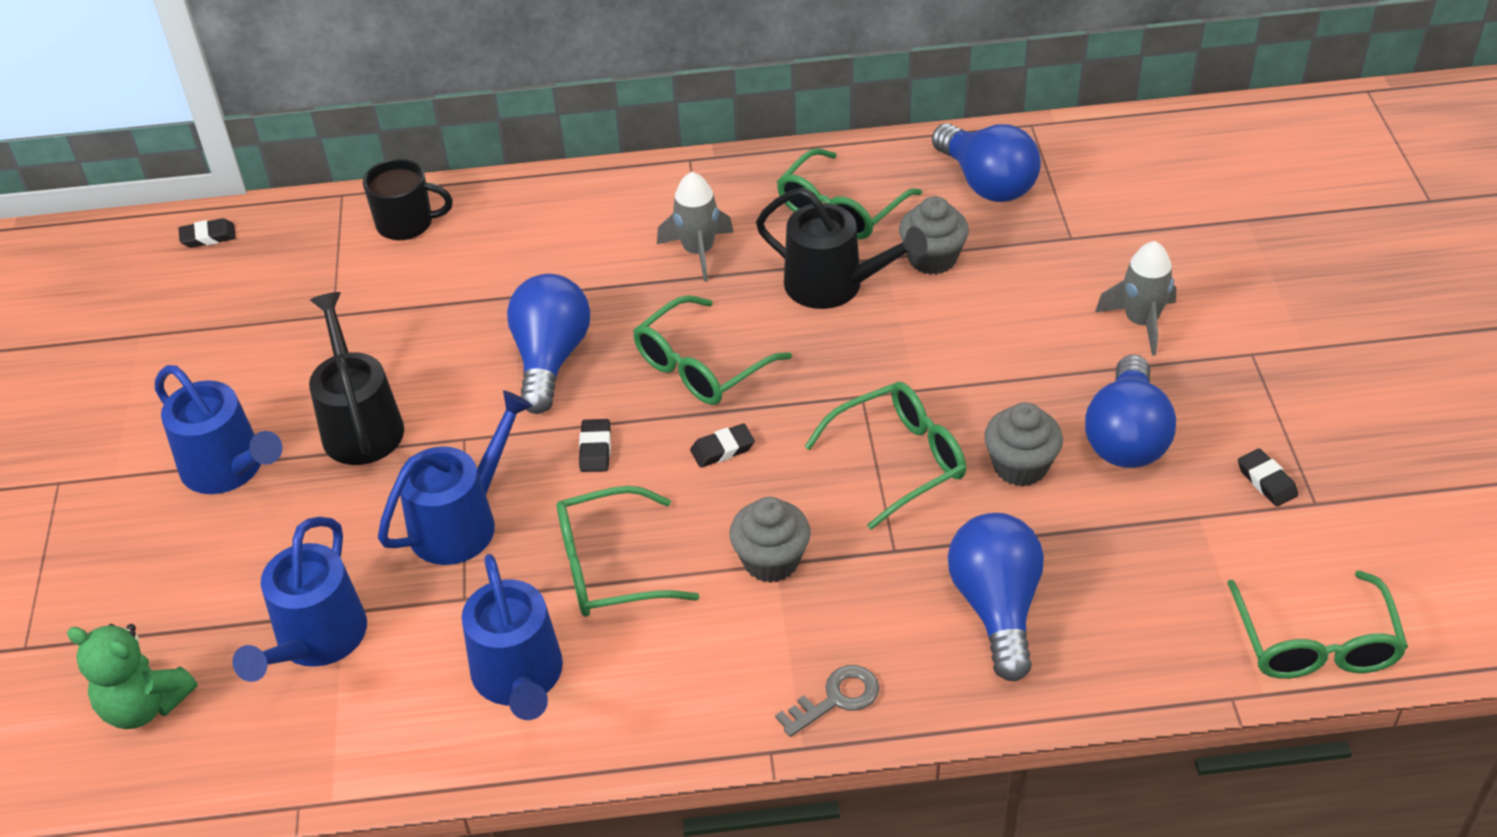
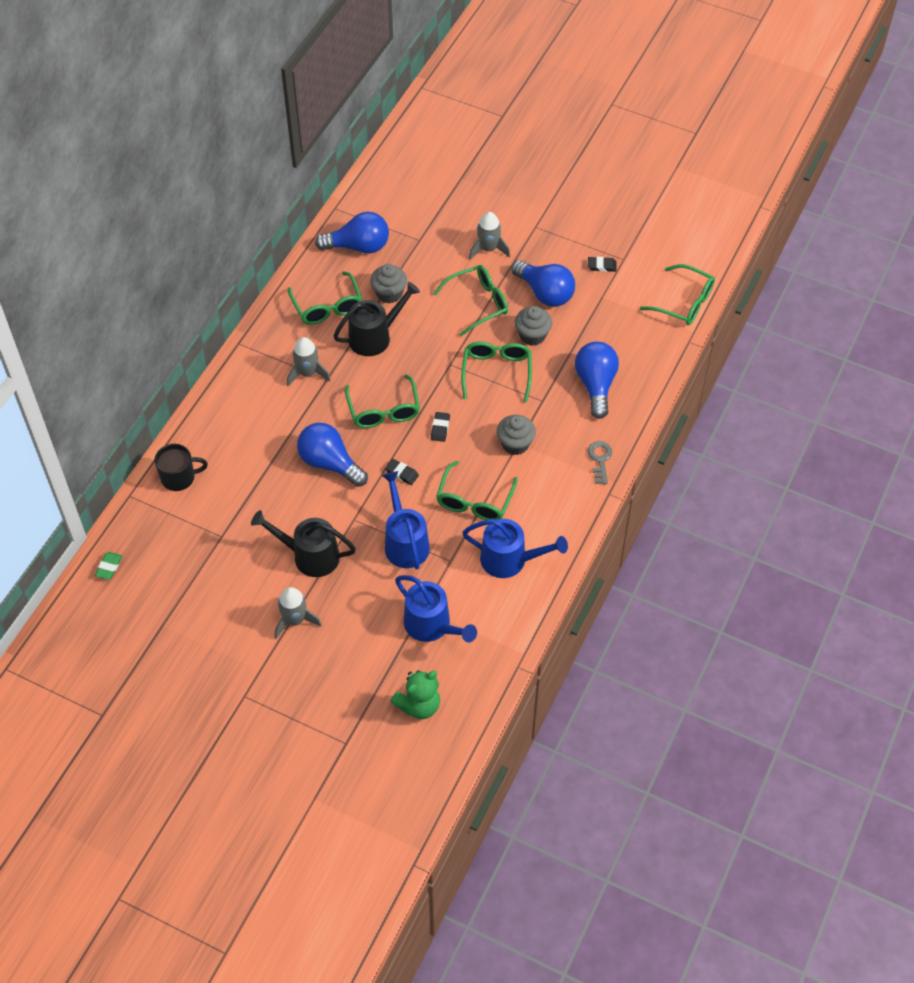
camera: 60 degrees left, 10 degrees up
blue watering can [155,365,282,494] -> grey rocket [275,587,322,639]
black eraser [179,218,236,248] -> green eraser [95,552,122,580]
black mug [363,159,453,241] -> black mug turned 45 degrees clockwise [154,444,208,491]
blue light bulb [948,513,1044,681] -> blue light bulb turned 60 degrees clockwise [575,342,619,419]
none -> green glasses [433,265,508,336]

